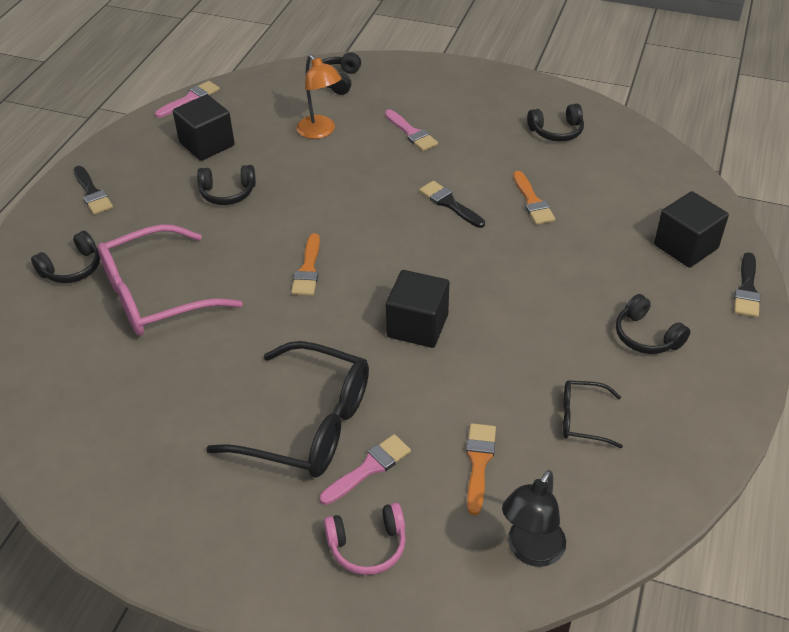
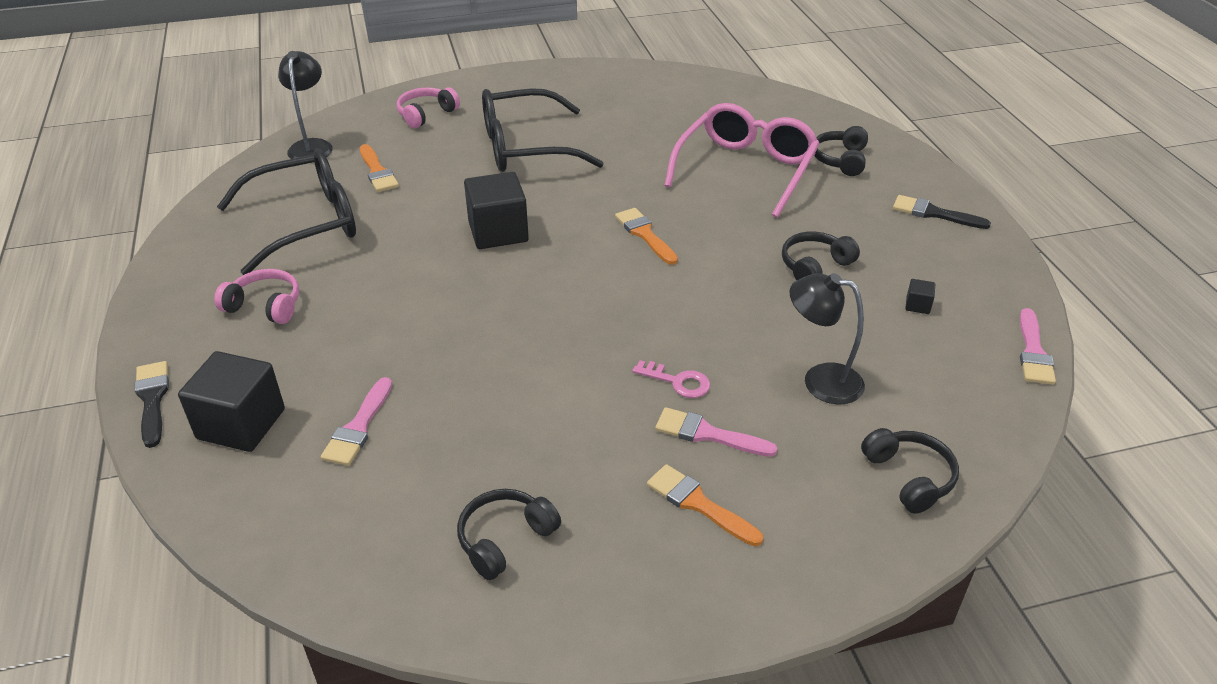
camera: 145 degrees right, 5 degrees down
black cube [173,95,235,161] -> black cube [905,279,935,314], size x0.42
orange lamp [296,54,342,139] -> black lamp [789,273,865,404]
pink brush [320,434,411,505] -> pink brush moved to [321,377,392,466]
black brush [419,181,485,228] -> none
orange brush [513,171,555,225] -> orange brush moved to [647,464,763,546]
black glasses [563,380,623,448] -> black glasses [217,149,356,275], size x2.08
black headphones [616,294,690,354] -> pink headphones [214,269,299,324]
none -> pink key [632,360,710,398]

